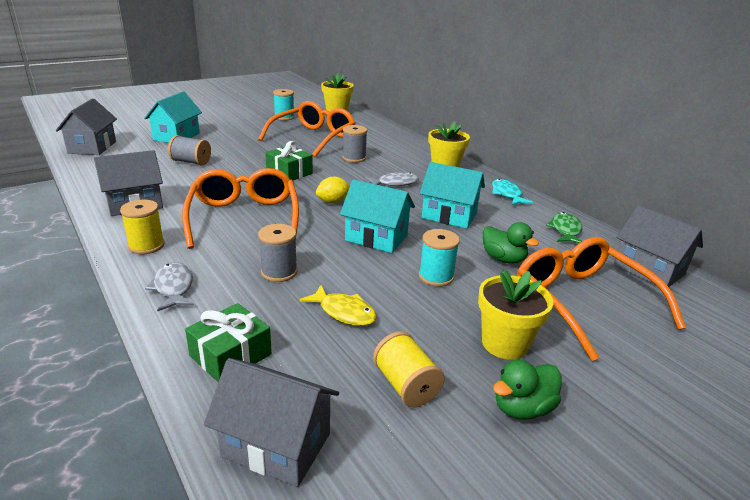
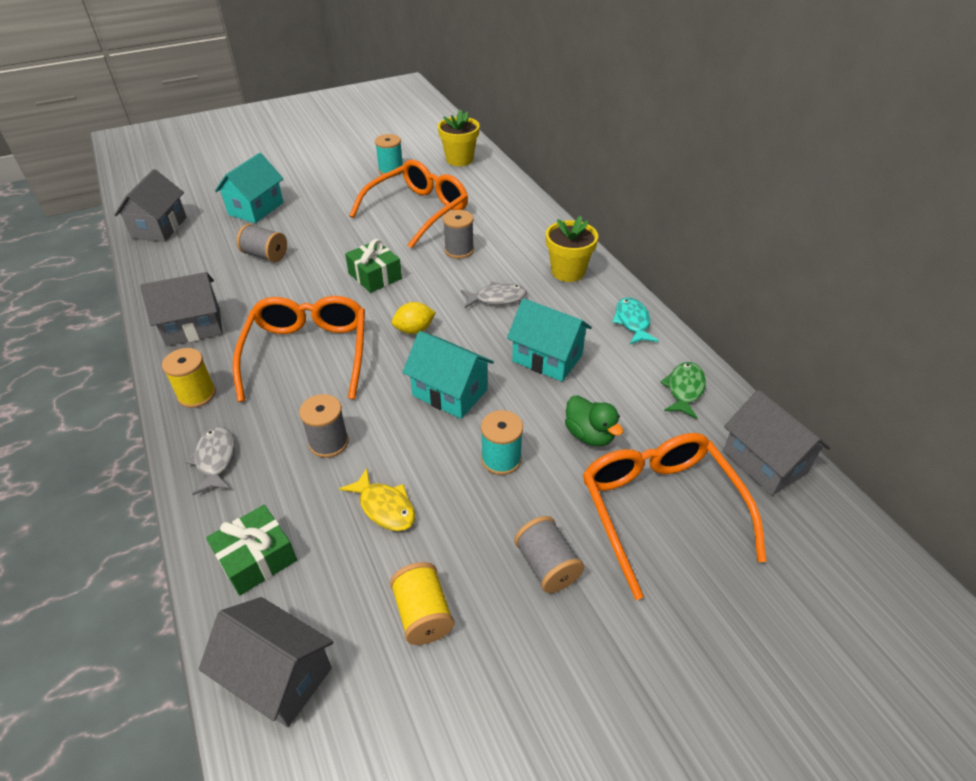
camera: 10 degrees right, 15 degrees up
yellow flower pot [478,269,553,360] -> grey spool [514,516,584,593]
green duck [493,360,562,420] -> none

